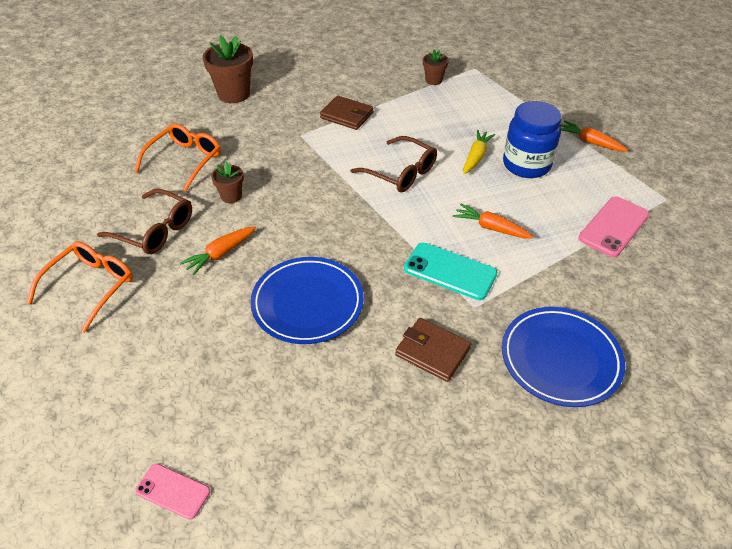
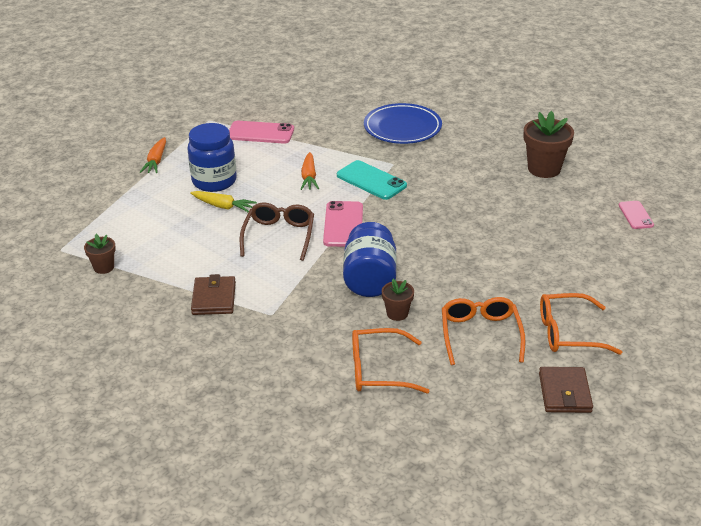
camera: 120 degrees left, 10 degrees down
brown glasses [97,189,192,254] -> orange glasses [442,297,526,365]
orange carrot [180,226,256,276] -> none
brown flower pot [203,35,253,103] -> brown flower pot moved to [524,111,574,178]
blue plate [250,257,364,344] -> none
brown wallet [395,318,471,382] -> brown wallet moved to [539,367,593,413]
turquoise phone [404,243,497,300] -> turquoise phone turned 45 degrees counterclockwise [337,160,407,200]
yellow carrot [463,130,495,174] -> yellow carrot turned 150 degrees counterclockwise [190,191,257,212]
none -> pink phone [323,201,363,247]
none -> blue jar [343,222,397,297]

